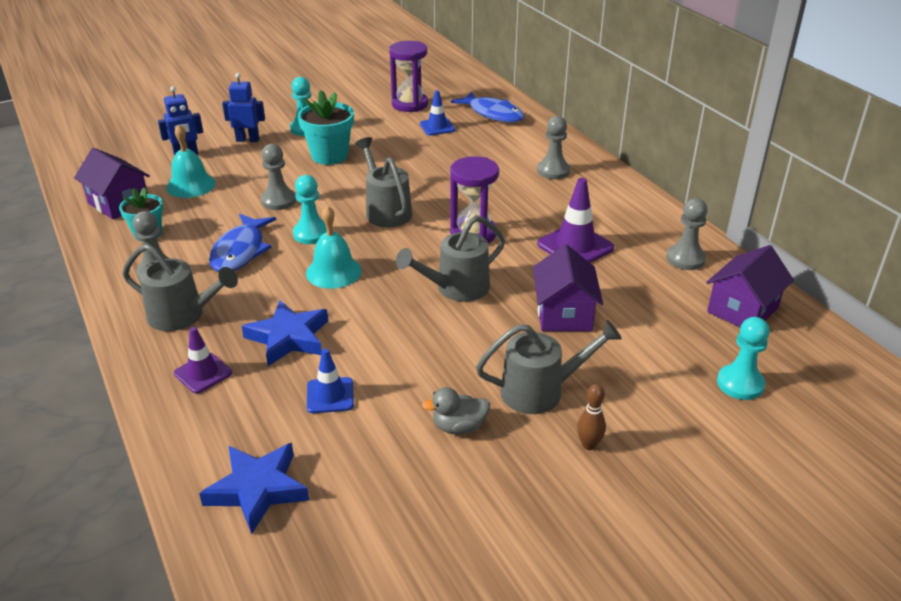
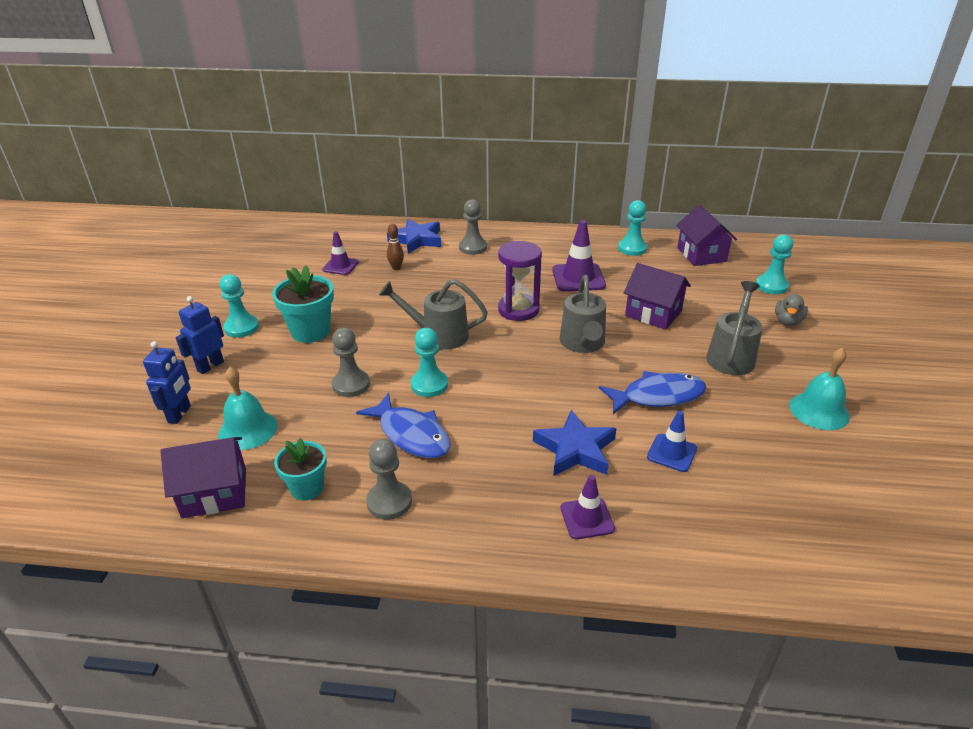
camera: 55 degrees left, 0 degrees up
grey watering can [122,244,238,331] -> none
blue star [199,443,309,534] -> blue star moved to [387,219,441,254]
turquoise bell [306,206,362,289] -> turquoise bell moved to [789,348,850,430]
purple hourglass [389,41,428,112] -> none
blue traffic cone [420,90,455,135] -> purple traffic cone [322,231,359,275]
grey duck [422,387,490,435] -> grey duck moved to [775,294,808,326]
blue fish [451,91,524,123] -> blue fish moved to [599,371,706,414]
brown bowling pin [577,384,606,450] -> brown bowling pin moved to [387,224,404,270]
grey pawn [666,198,708,270] -> turquoise pawn [618,200,647,256]

